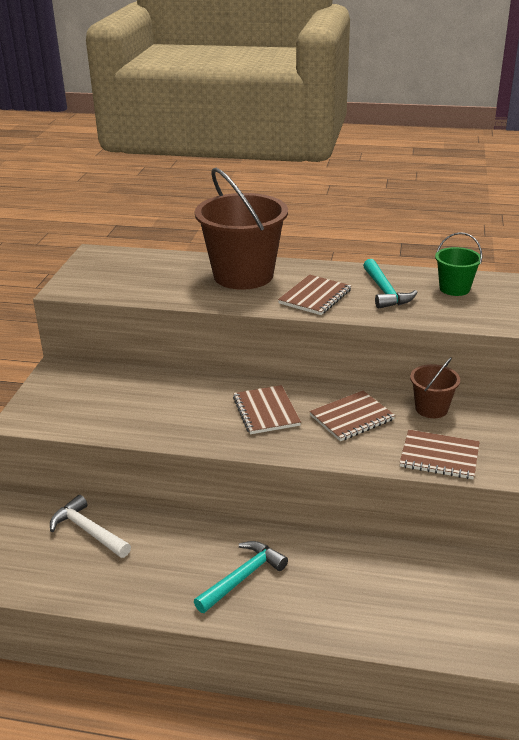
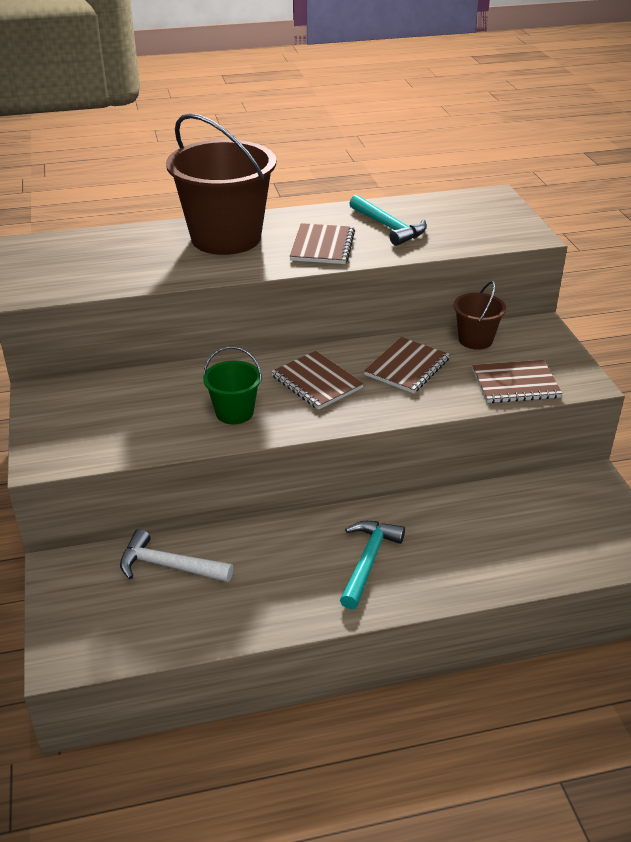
camera: 25 degrees left, 5 degrees up
green bucket [435,232,482,296] -> green bucket moved to [203,346,262,424]

